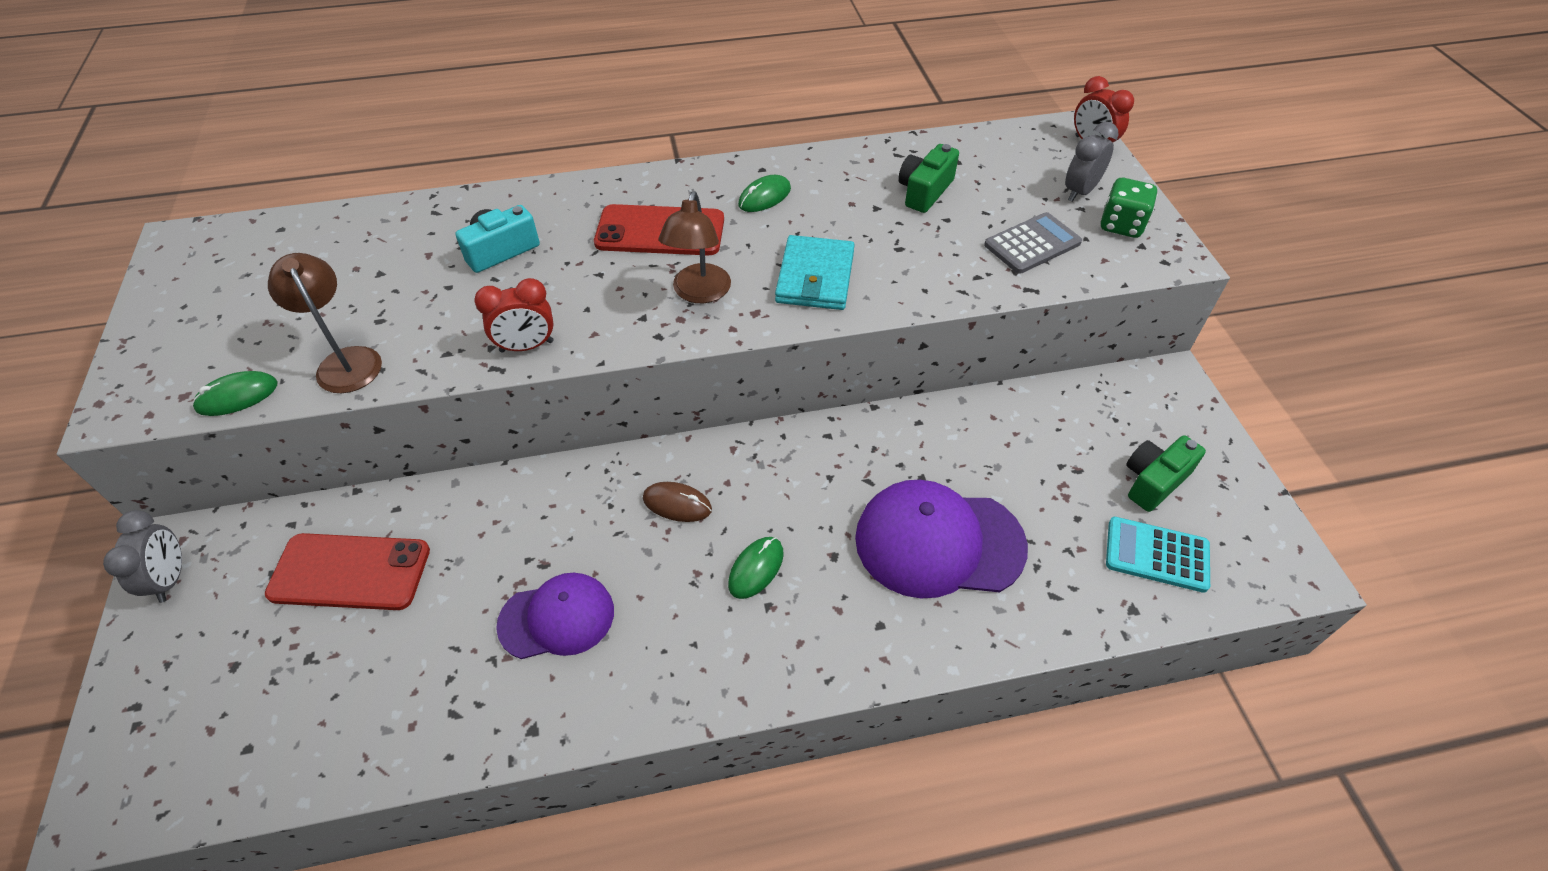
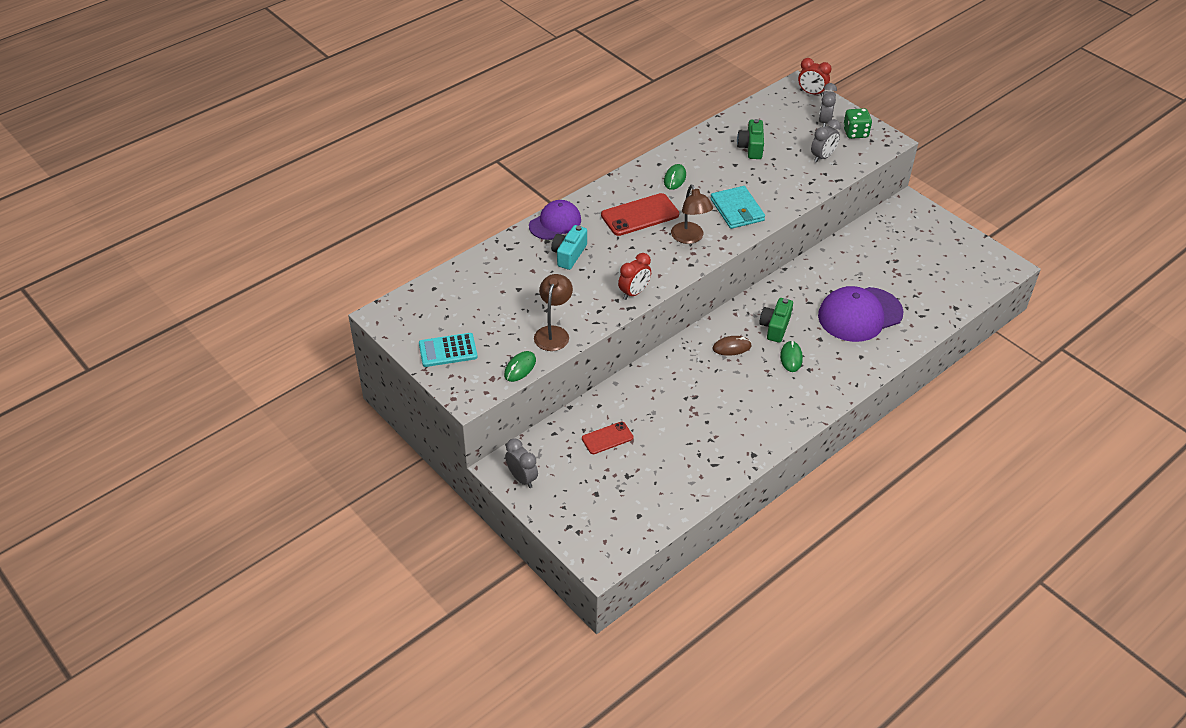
camera: 30 degrees left, 5 degrees down
red phone [265,533,430,610] -> red phone [582,421,634,454], size x0.60
brown lamp [268,253,382,393] -> brown lamp turned 75 degrees clockwise [534,274,573,351]
purple cap [496,573,614,659] -> purple cap moved to [529,200,581,240]
grey calculator [984,212,1082,274] -> grey clock [811,119,841,163]
turquoise calculator [1106,517,1210,593] -> turquoise calculator moved to [419,333,478,367]
green camera [1126,435,1206,512] -> green camera moved to [759,298,793,343]

